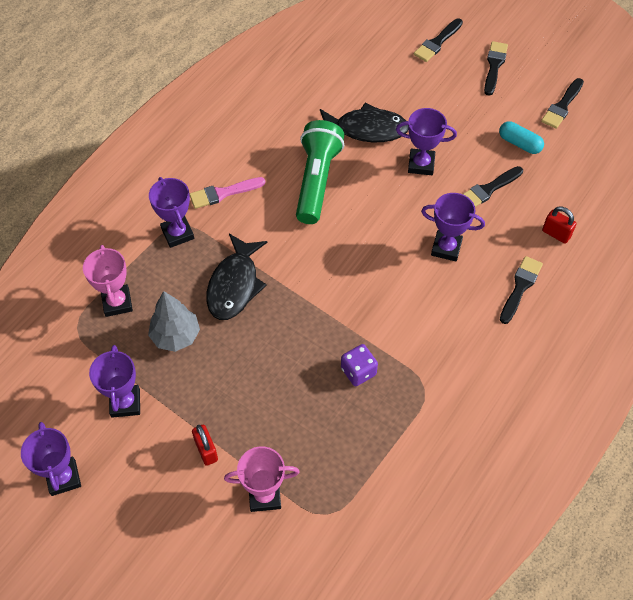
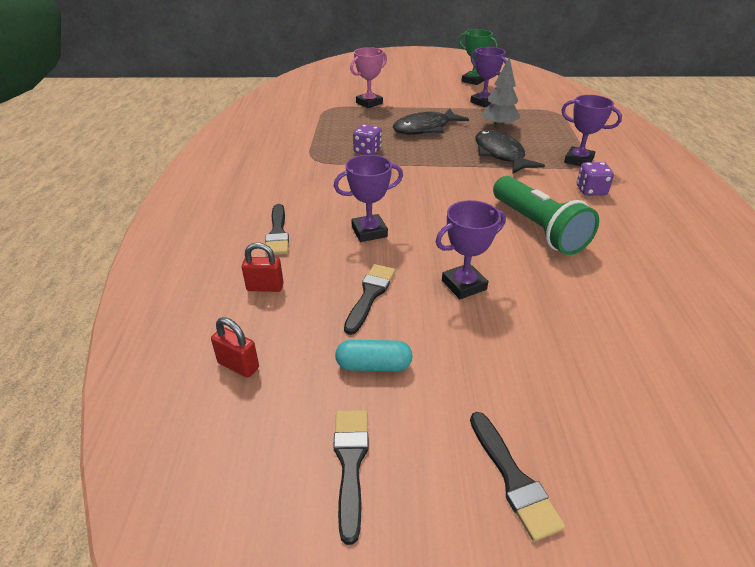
camera: 145 degrees right, 20 degrees down
purple trophy [21,422,81,496] -> green trophy [458,29,498,85]
pink trophy [83,245,133,317] -> none
pink brush [189,177,266,209] -> purple dice [577,162,614,196]
red padlock [192,425,218,466] -> red padlock moved to [211,317,259,378]
black fish [320,103,408,142] -> black fish moved to [393,108,469,134]
black brush [414,18,463,62] -> none

